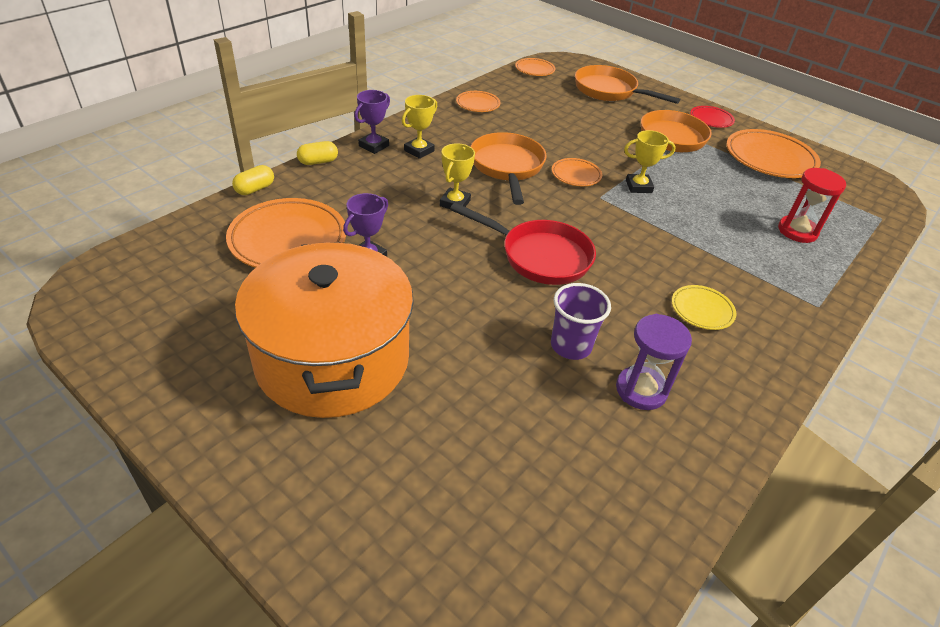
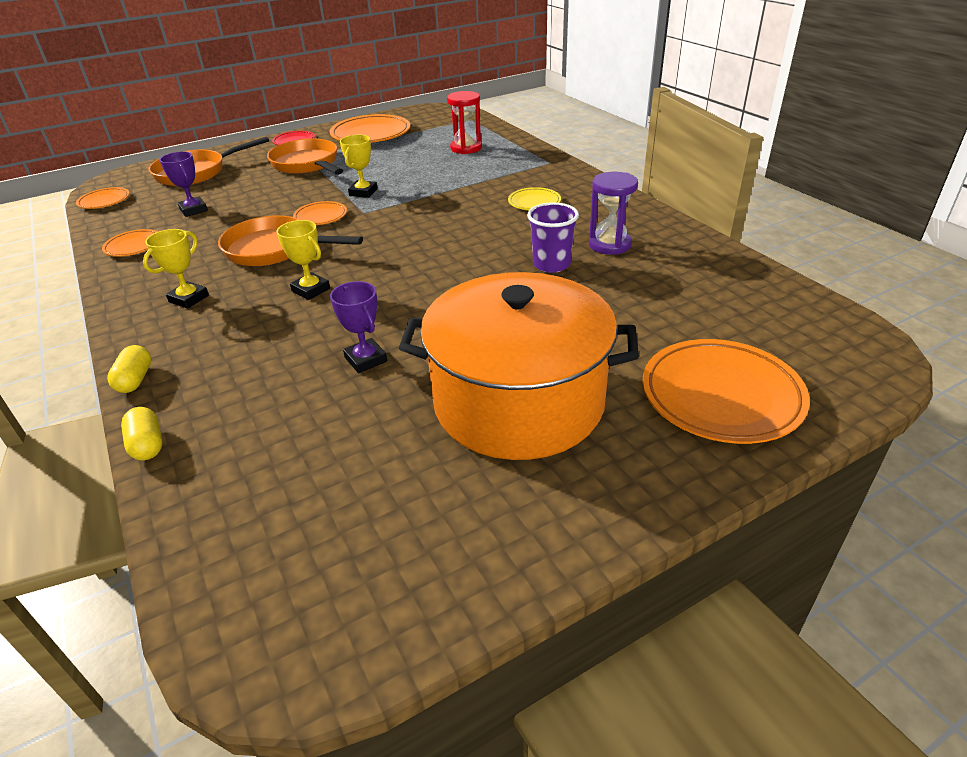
camera: 65 degrees left, 5 degrees down
orange plate [226,198,346,268] -> orange plate moved to [643,339,810,444]
purple trophy [354,90,390,154] -> purple trophy moved to [160,151,208,217]
yellow trophy [402,95,437,159] -> yellow trophy turned 60 degrees clockwise [143,229,209,309]
red pan [450,203,596,285] -> none

